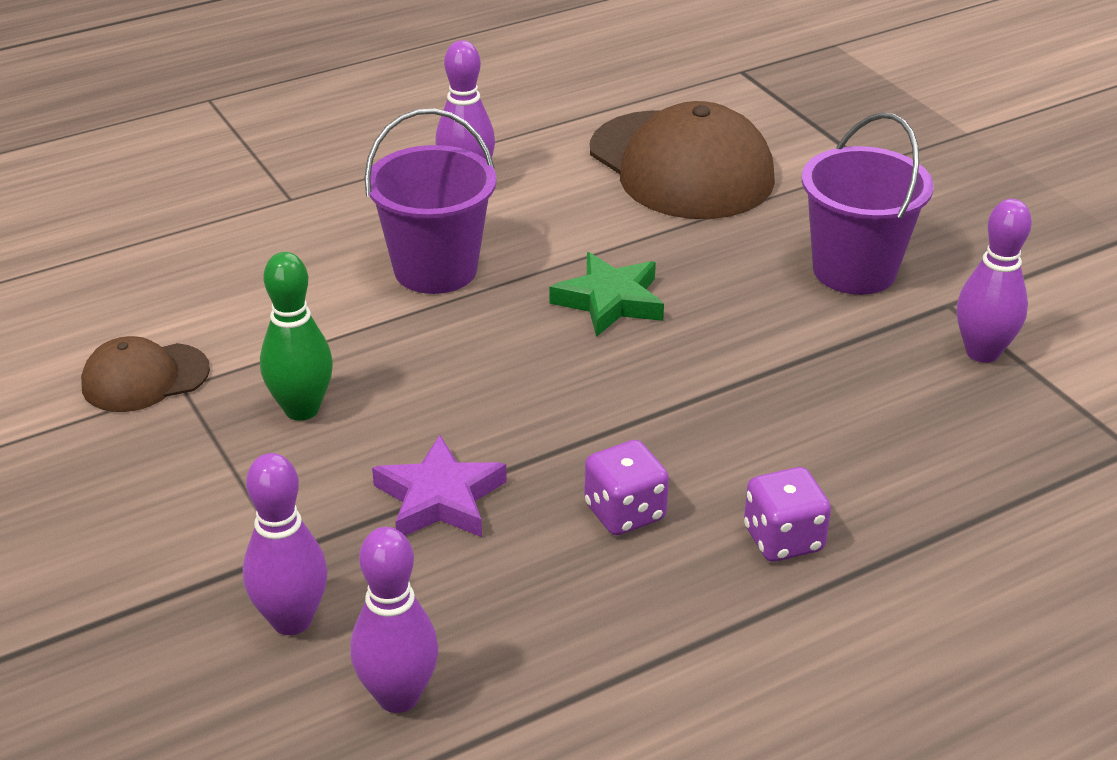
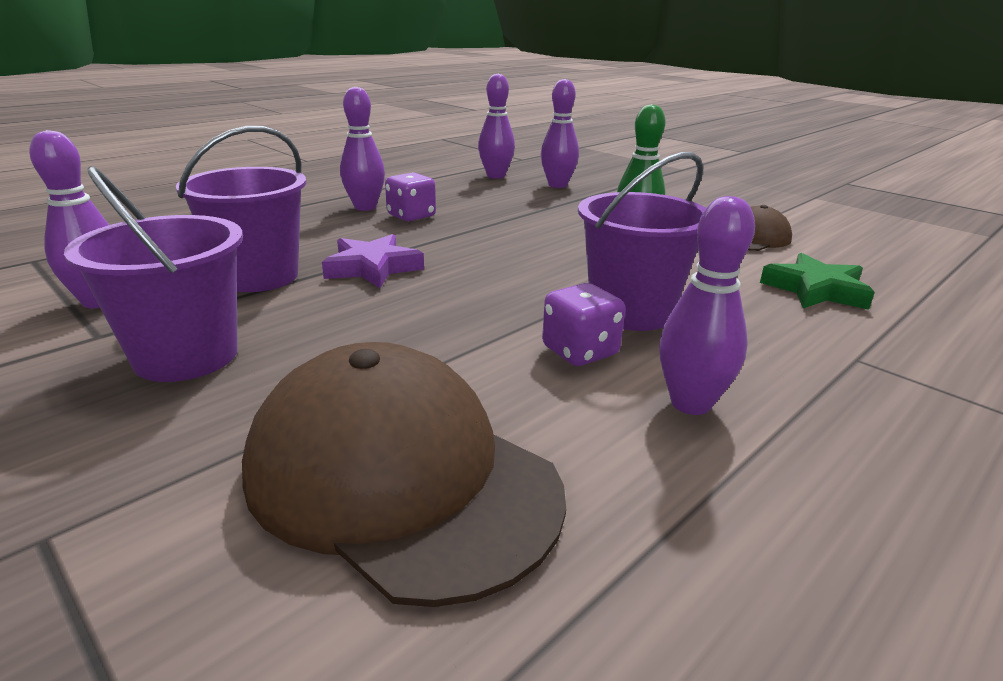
camera: 165 degrees right, 10 degrees down
purple star [372,435,507,537] -> purple star moved to [322,234,424,288]
green star [550,252,664,337] -> green star moved to [760,253,875,310]
purple dice [744,467,831,562] -> purple dice moved to [542,283,625,366]
none -> purple bucket [176,126,306,292]
none -> purple bowling pin [340,87,385,211]

